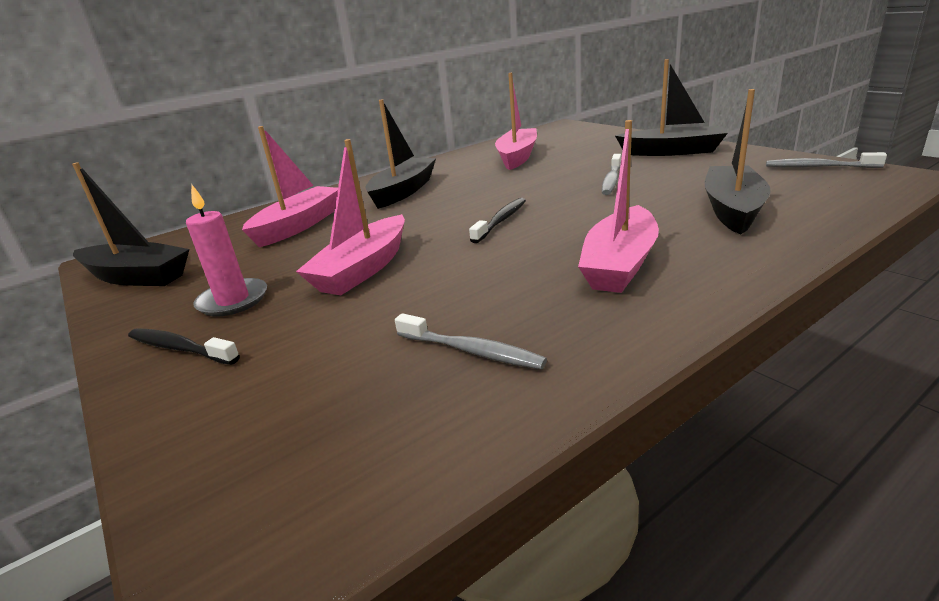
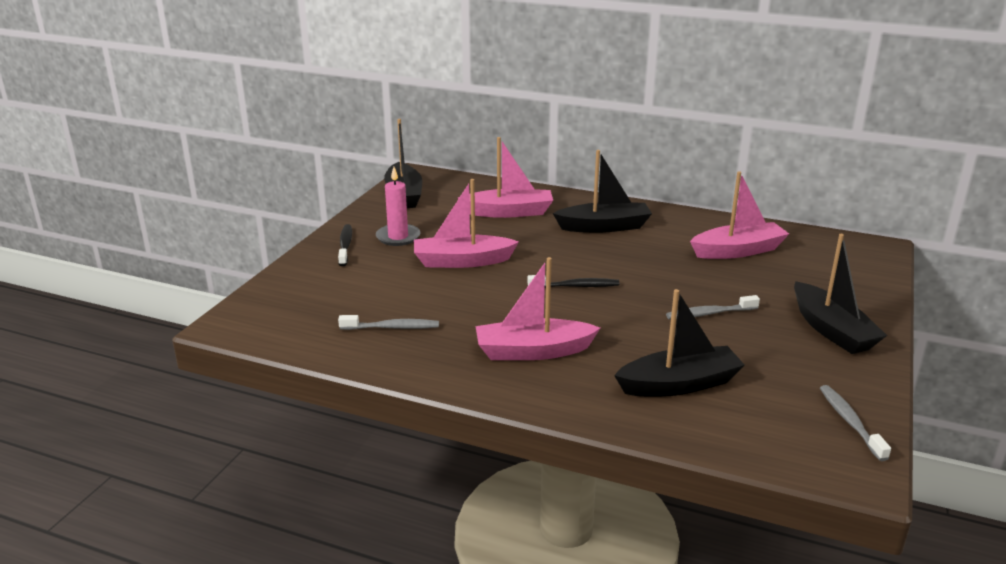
camera: 55 degrees right, 0 degrees up
grey toothbrush [395,313,547,370] -> grey toothbrush turned 90 degrees counterclockwise [338,315,439,330]

